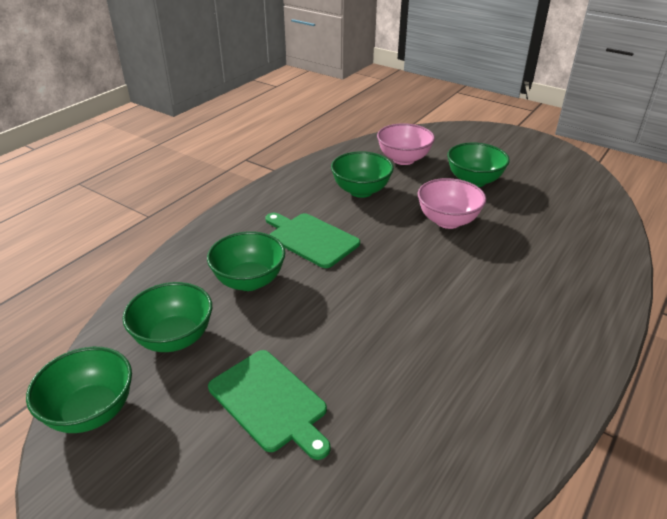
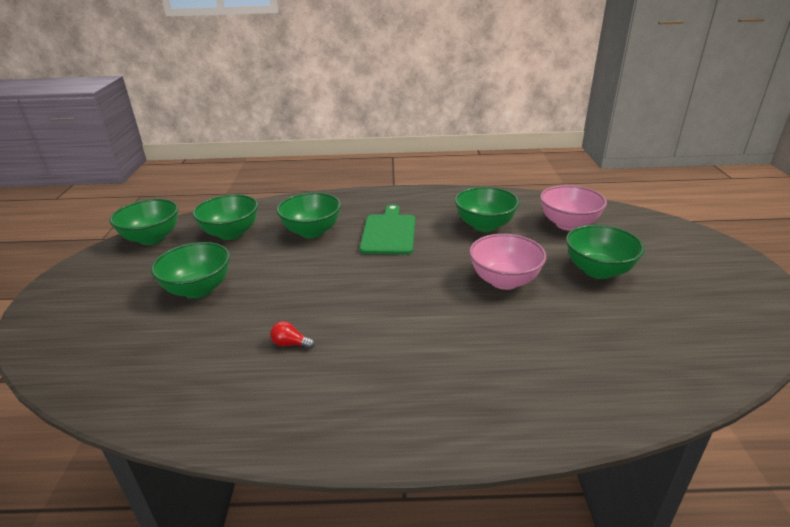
camera: 55 degrees right, 5 degrees down
green cutting board [208,350,331,460] -> green bowl [151,242,230,298]
none -> red light bulb [270,321,315,349]

